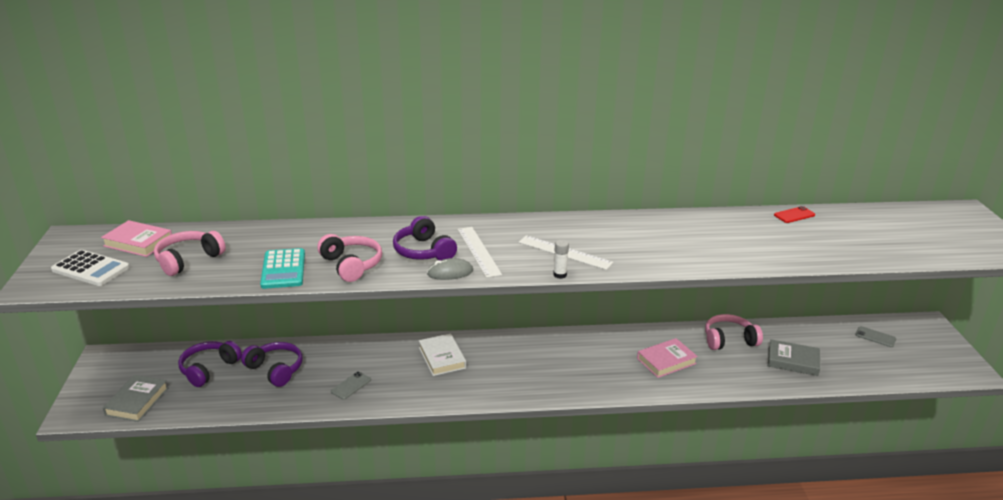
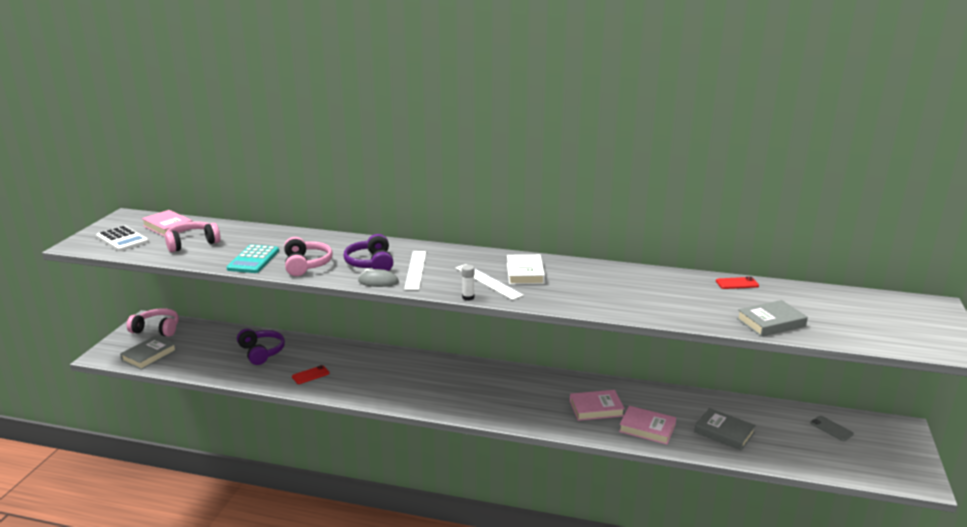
camera: 20 degrees right, 5 degrees down
purple headphones [178,341,242,387] -> none
grey phone [331,372,371,400] -> red phone [292,365,329,384]
white book [419,333,466,376] -> white book moved to [507,254,545,285]
pink headphones [705,314,763,350] -> pink headphones moved to [127,308,179,337]
none -> pink book [619,406,676,445]
none -> grey book [737,300,808,337]

